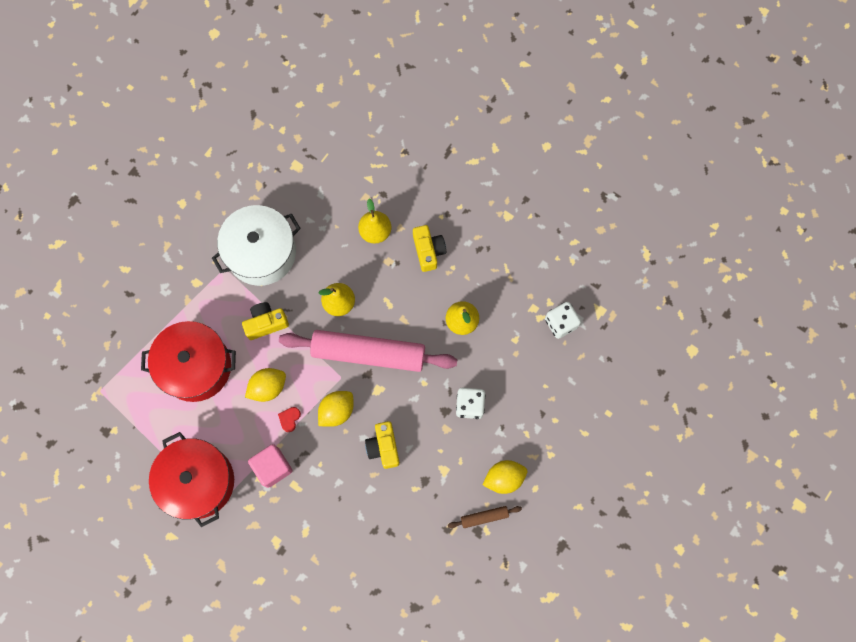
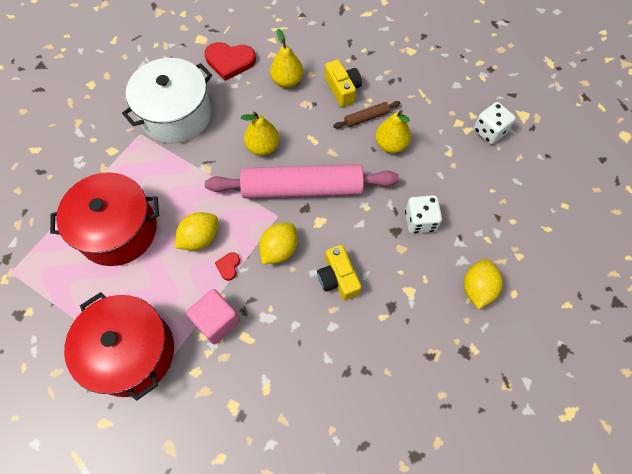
camera: 10 degrees left, 10 degrees down
yellow camera [242,302,289,340] -> none
brown rolling pin [448,506,522,528] -> brown rolling pin moved to [333,101,400,128]
yellow lemon [483,460,527,494] -> yellow lemon turned 45 degrees counterclockwise [464,259,503,309]
none -> red heart [205,42,256,81]

